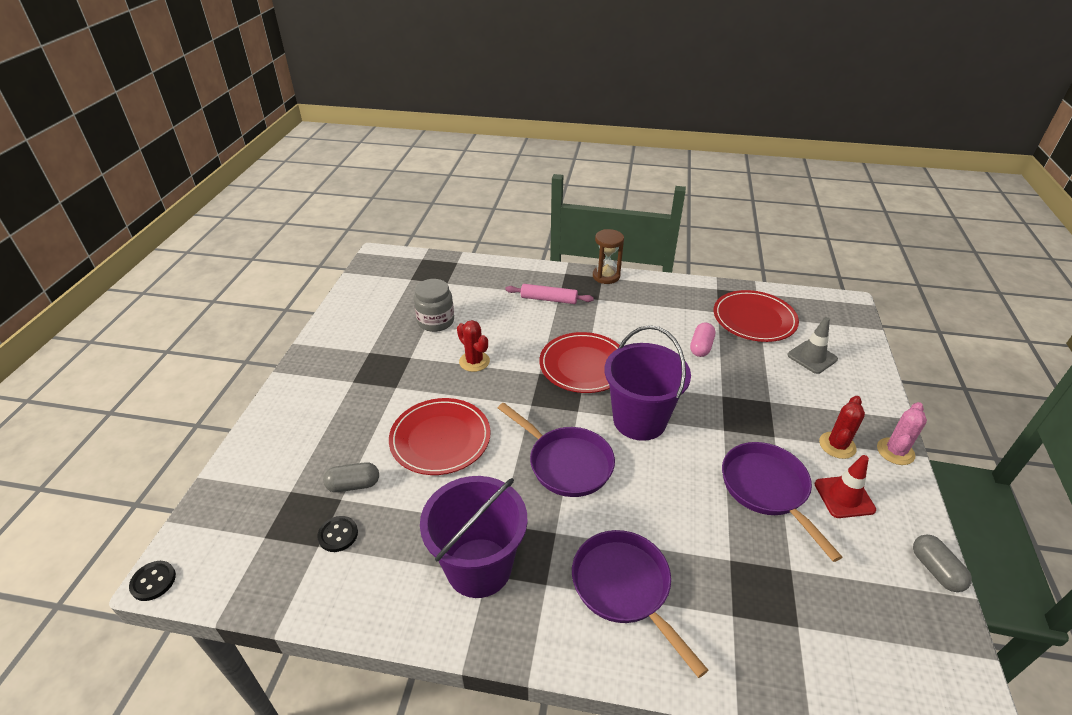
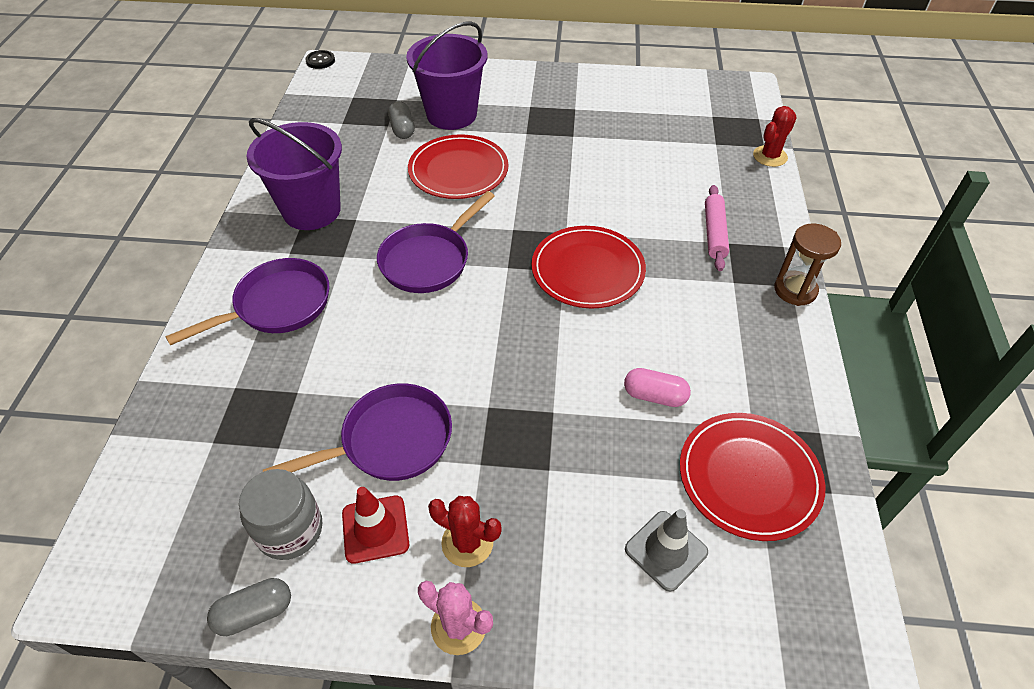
camera: 85 degrees right, 10 degrees up
black button [317,516,358,552] -> none
grey jar [414,279,454,332] -> grey jar moved to [239,469,323,560]
red cactus [457,320,490,372] -> red cactus moved to [753,106,797,167]
purple bucket [605,325,691,441] -> purple bucket moved to [406,22,487,130]

